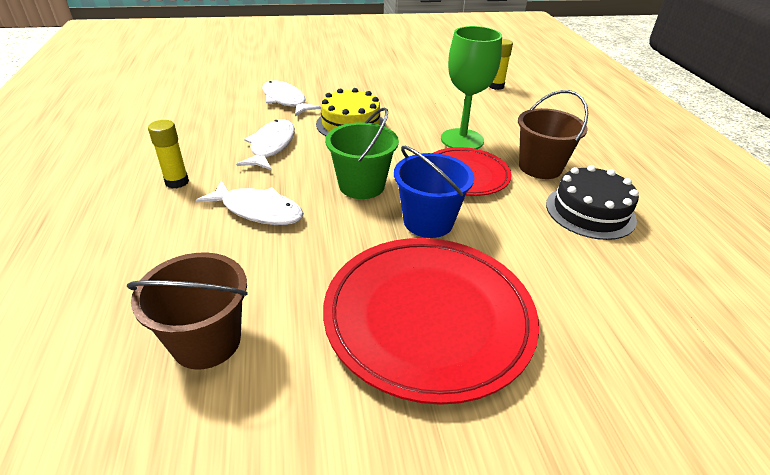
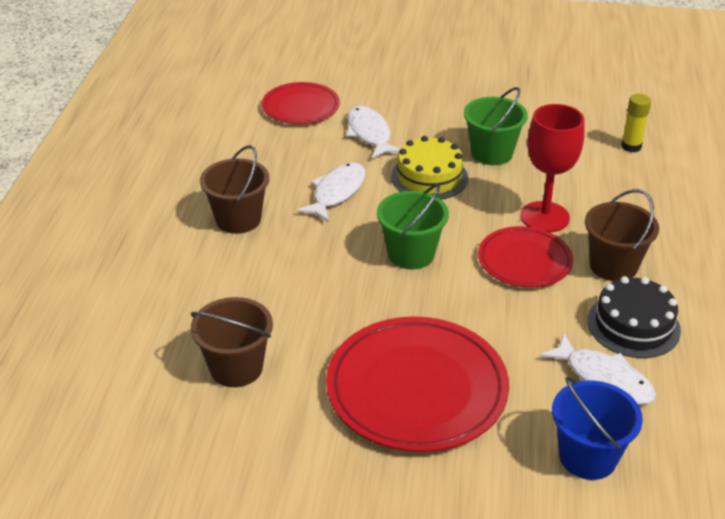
camera: 20 degrees right, 0 degrees up
yellow glue stick [148,120,189,189] -> brown bucket [200,145,269,234]
white fish [196,181,304,225] -> white fish moved to [540,333,656,405]
blue bucket [394,146,474,238] -> blue bucket moved to [552,377,643,480]
green goblet [441,26,502,149] -> red goblet [520,104,584,232]
none -> red plate [262,82,340,124]
none -> green bucket [464,87,528,165]

